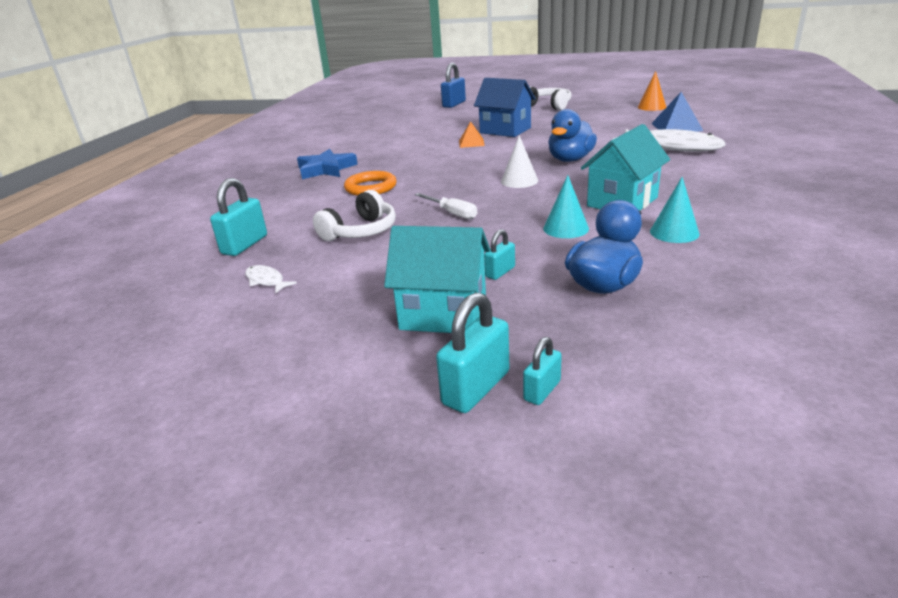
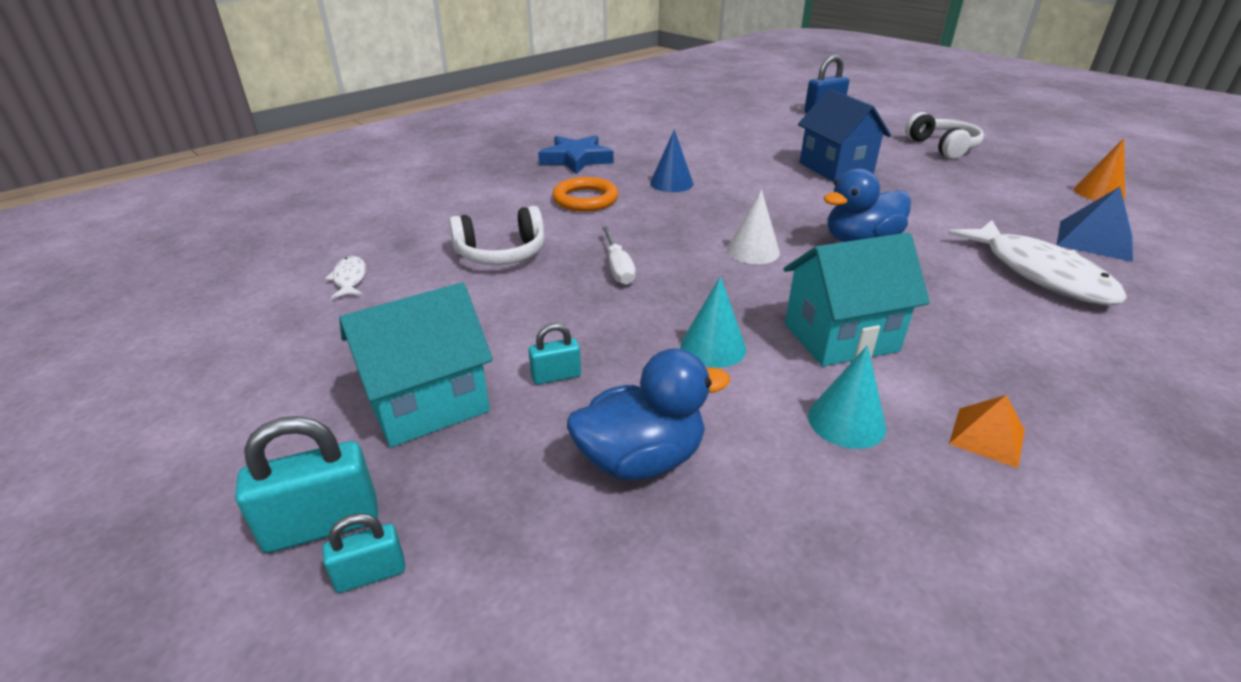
camera: 30 degrees right, 5 degrees up
turquoise padlock [210,178,267,256] -> none
turquoise house [384,226,490,333] -> turquoise house turned 75 degrees counterclockwise [339,282,493,447]
orange pyramid [459,121,485,148] -> orange pyramid moved to [949,395,1025,468]
none -> blue cone [650,129,693,192]

